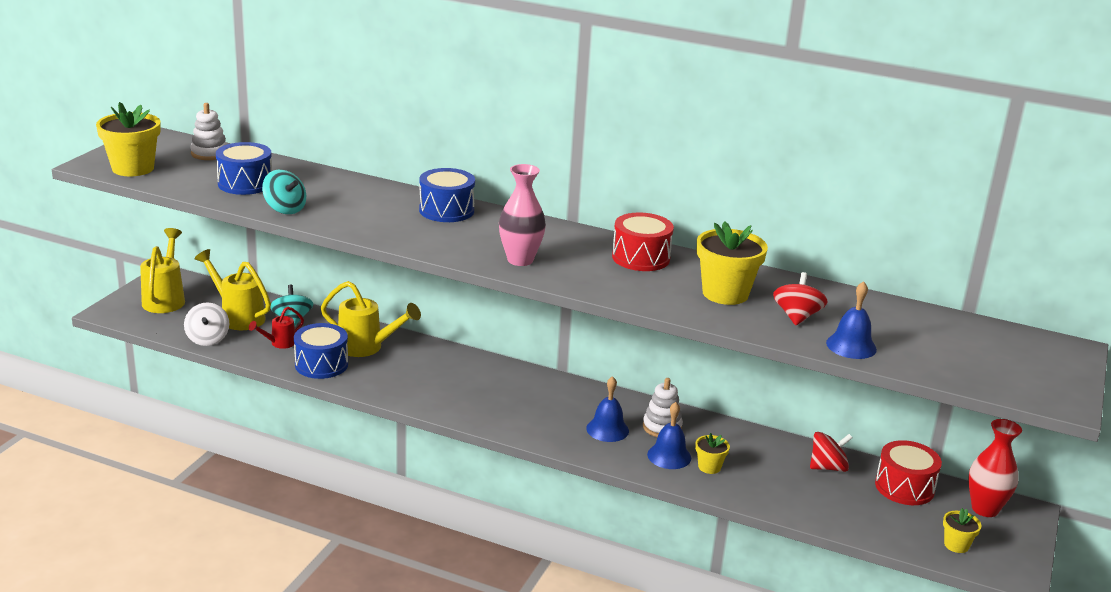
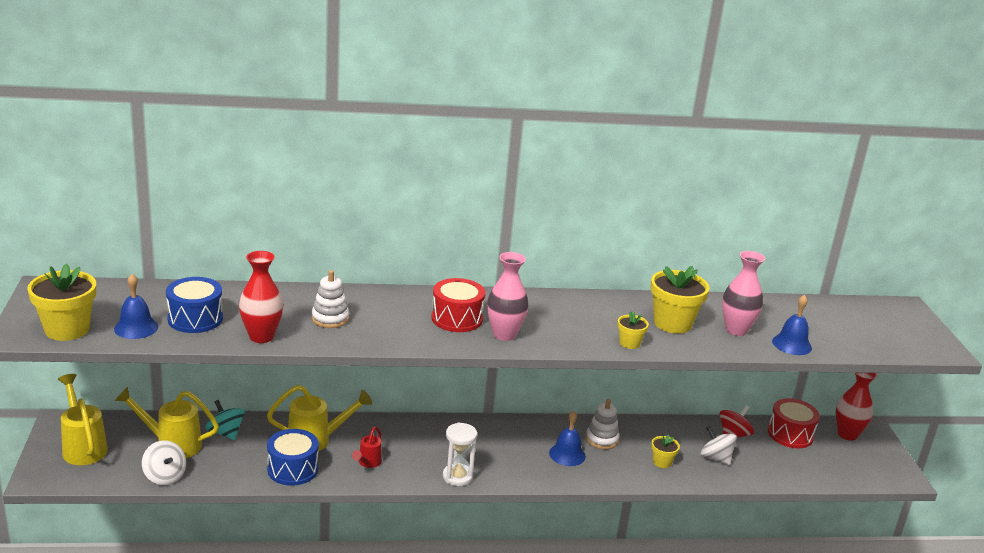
camera: 30 degrees left, 0 degrees up
white stacking toy [190,103,227,160] -> white stacking toy moved to [312,270,349,328]
red watering can [249,307,304,349] -> red watering can moved to [352,427,382,468]
turquoise spinning top [262,170,306,214] -> red vase [239,251,283,343]
blue drum [419,168,475,222] -> none
red drum [612,212,674,271] -> red drum moved to [431,278,485,332]
blue bell [647,402,691,469] -> blue bell moved to [114,274,158,339]
red spinning top [773,272,827,325] -> pink vase [722,251,765,336]
yellow flower pot [943,508,981,553] -> yellow flower pot moved to [618,311,649,349]
none -> white hourglass [443,422,477,486]
none -> white spinning top [701,426,737,465]

